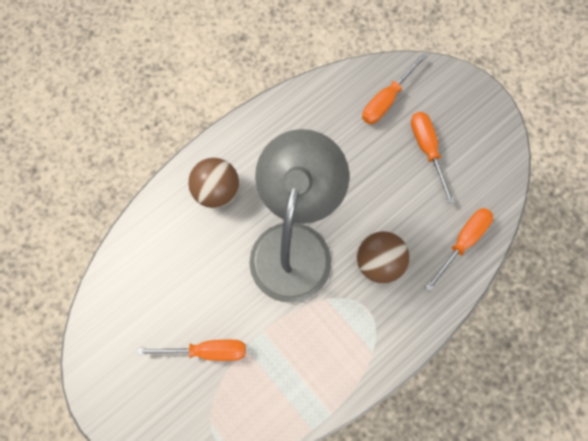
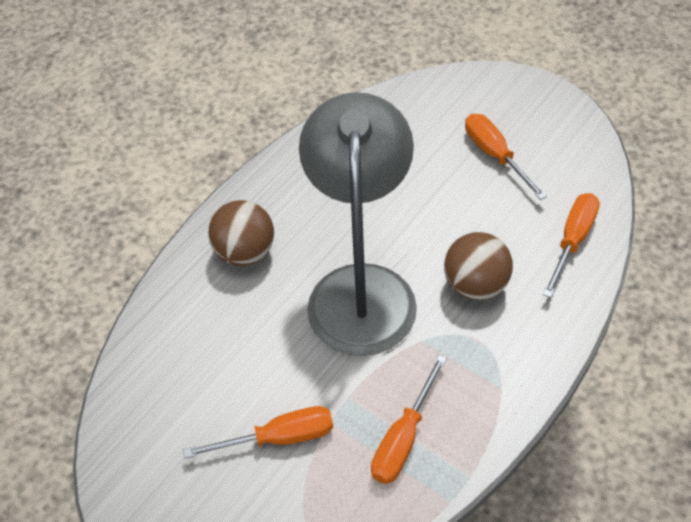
camera: 10 degrees left, 20 degrees down
orange screwdriver [362,53,427,124] -> orange screwdriver moved to [371,355,447,484]

